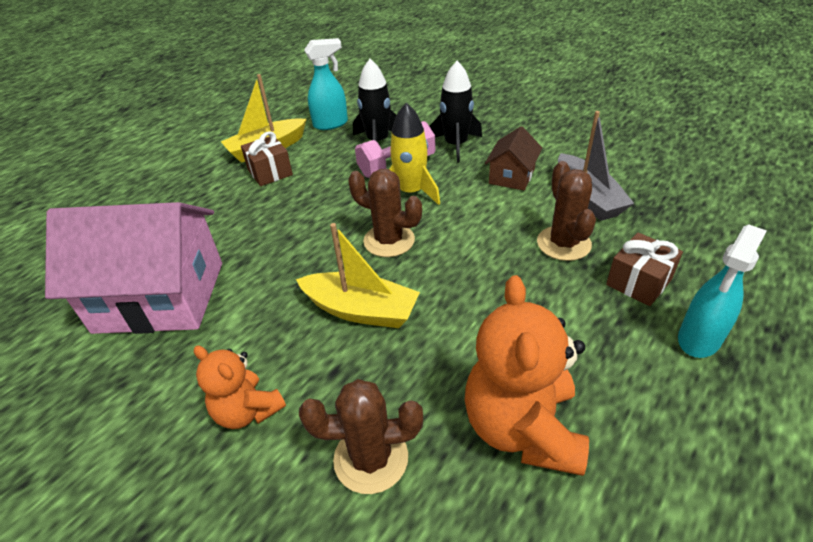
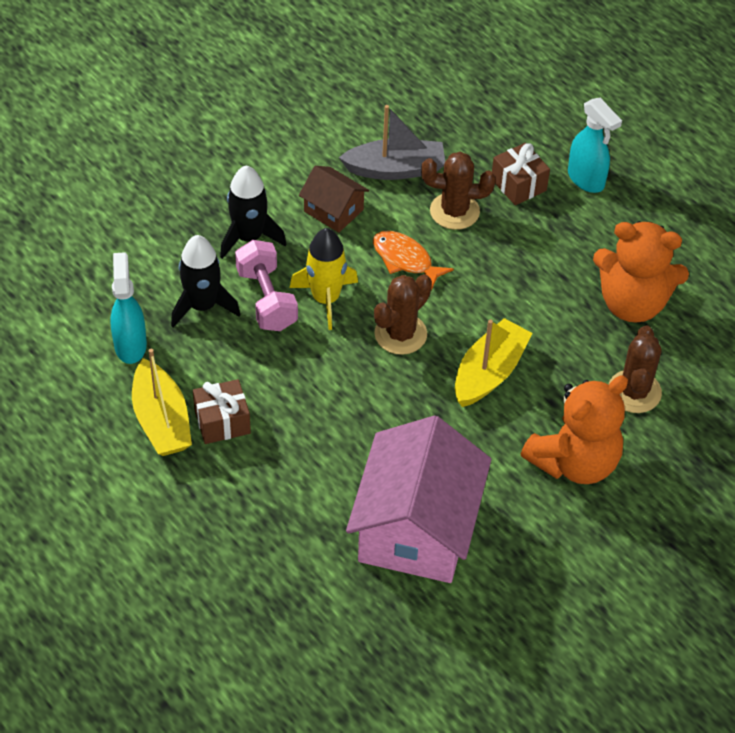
camera: 80 degrees left, 10 degrees up
orange teddy bear [194,345,286,429] -> orange teddy bear [521,376,628,484], size x1.71
none -> orange fish [373,230,454,290]

